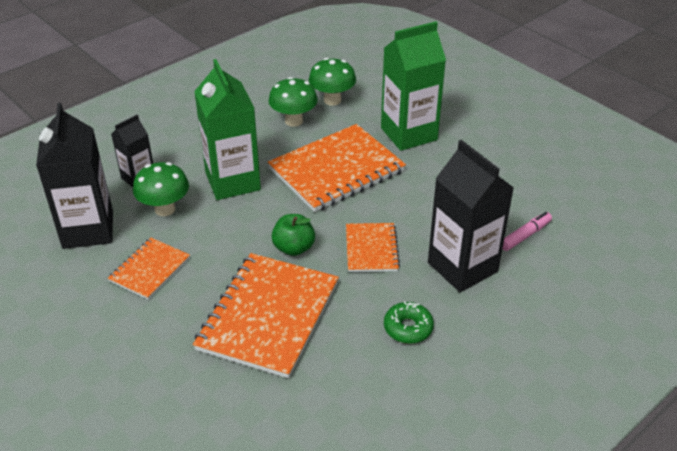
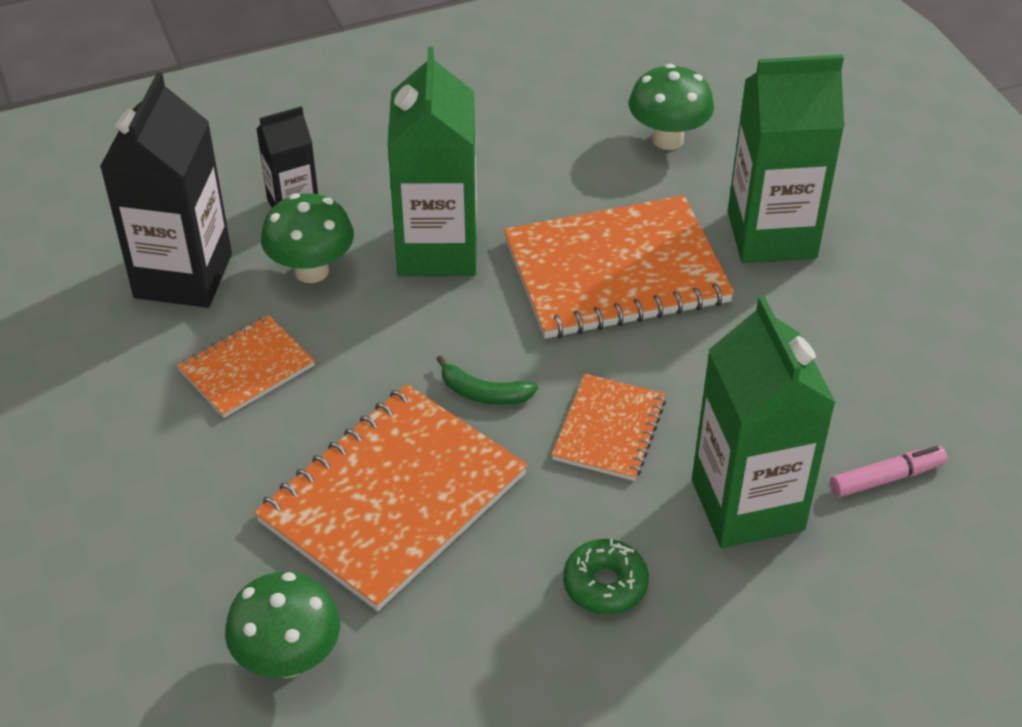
camera: 20 degrees right, 5 degrees up
green mushroom [269,77,318,127] -> green mushroom moved to [225,572,340,678]
green apple [272,214,315,256] -> green banana [436,355,538,405]
black carton [428,140,514,292] -> green carton [692,296,836,548]

